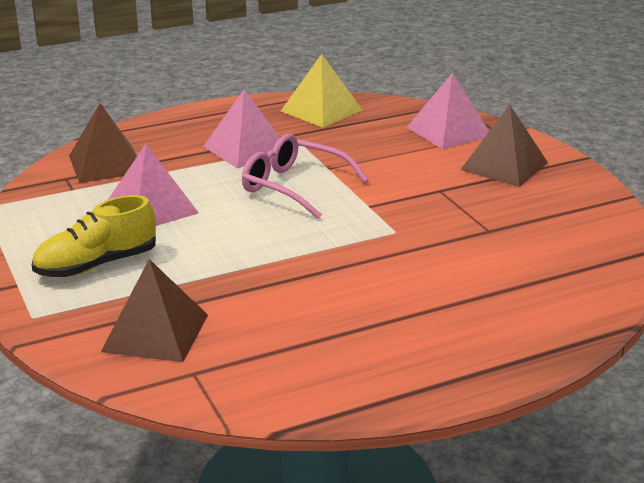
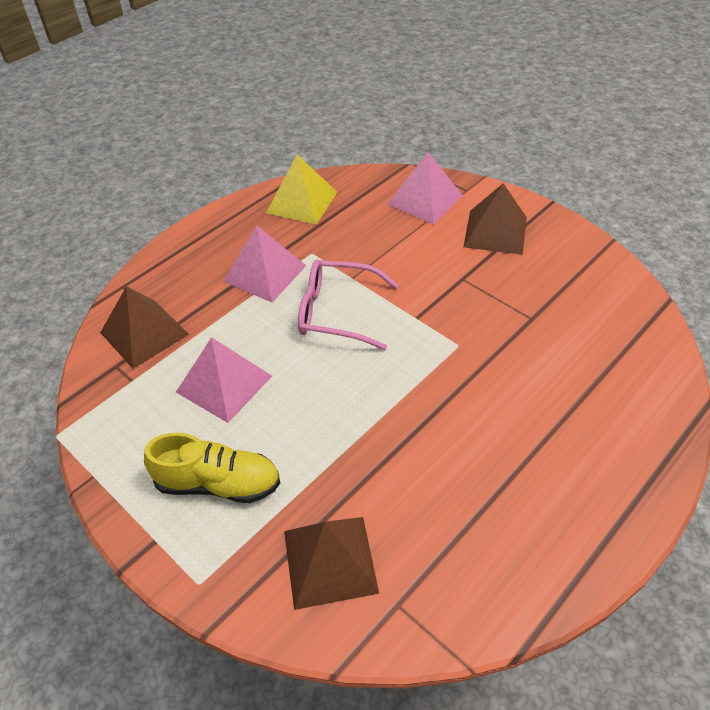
camera: 20 degrees left, 20 degrees up
yellow shoe [32,195,156,277] -> yellow shoe turned 120 degrees counterclockwise [144,433,280,503]

